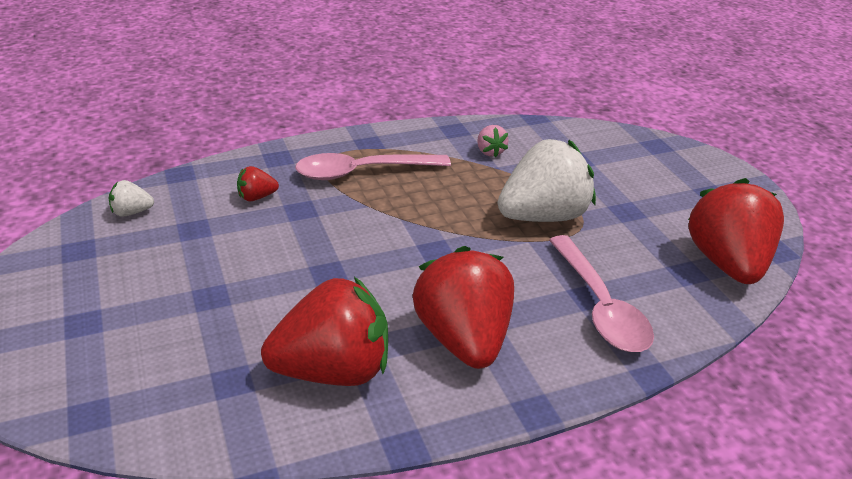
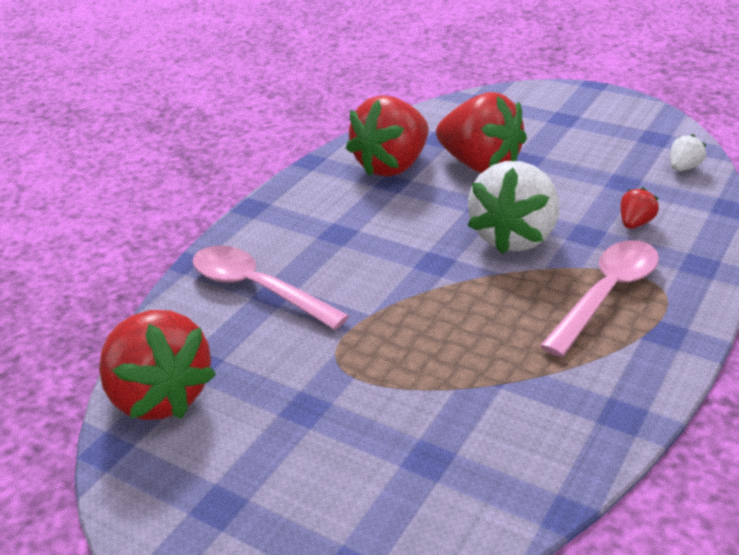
camera: 145 degrees right, 0 degrees up
red strawberry [413,246,514,369] -> red strawberry moved to [436,92,527,173]
pink strawberry [477,125,509,158] -> none
white strawberry [497,139,596,222] -> white strawberry moved to [467,161,559,254]

